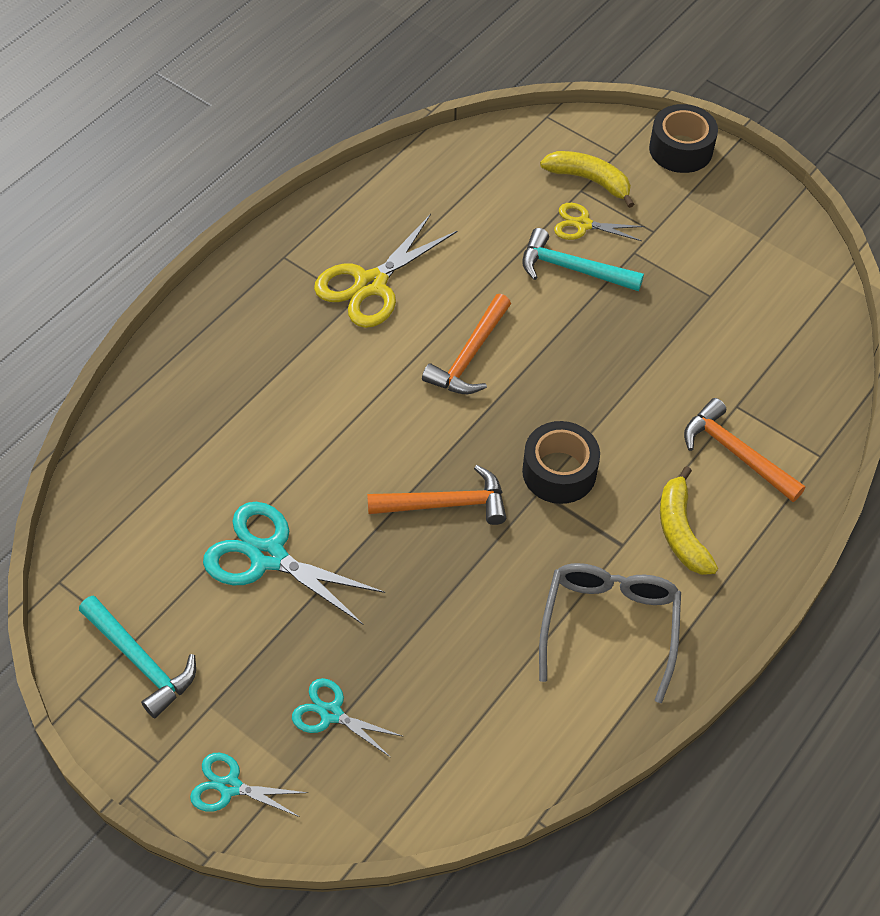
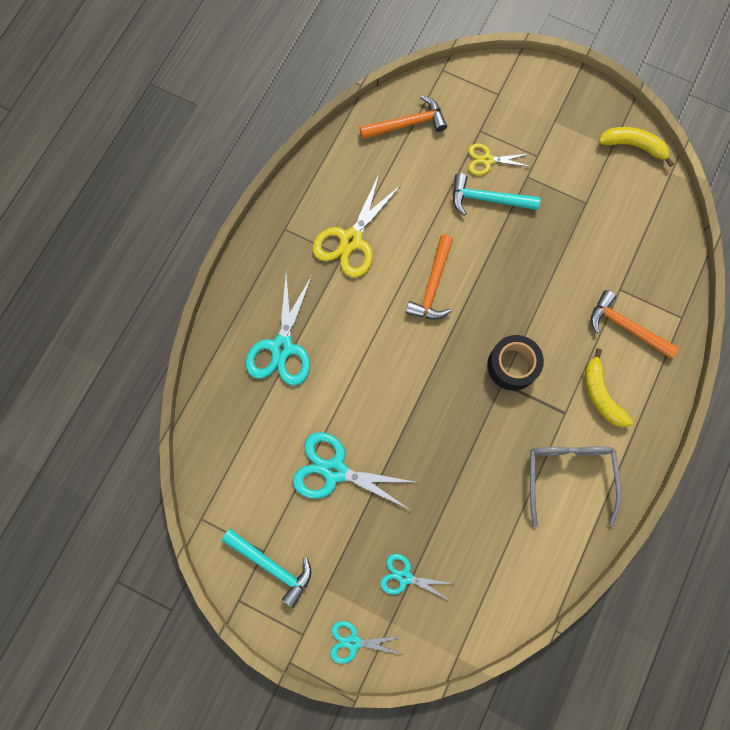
camera: 10 degrees left, 20 degrees up
orange hammer [367,465,506,525] -> orange hammer moved to [360,95,447,139]
yellow banana [540,151,634,208] -> yellow banana moved to [599,127,674,167]
black tape [649,104,718,173] -> none
none -> turquoise scissors [246,273,312,386]

